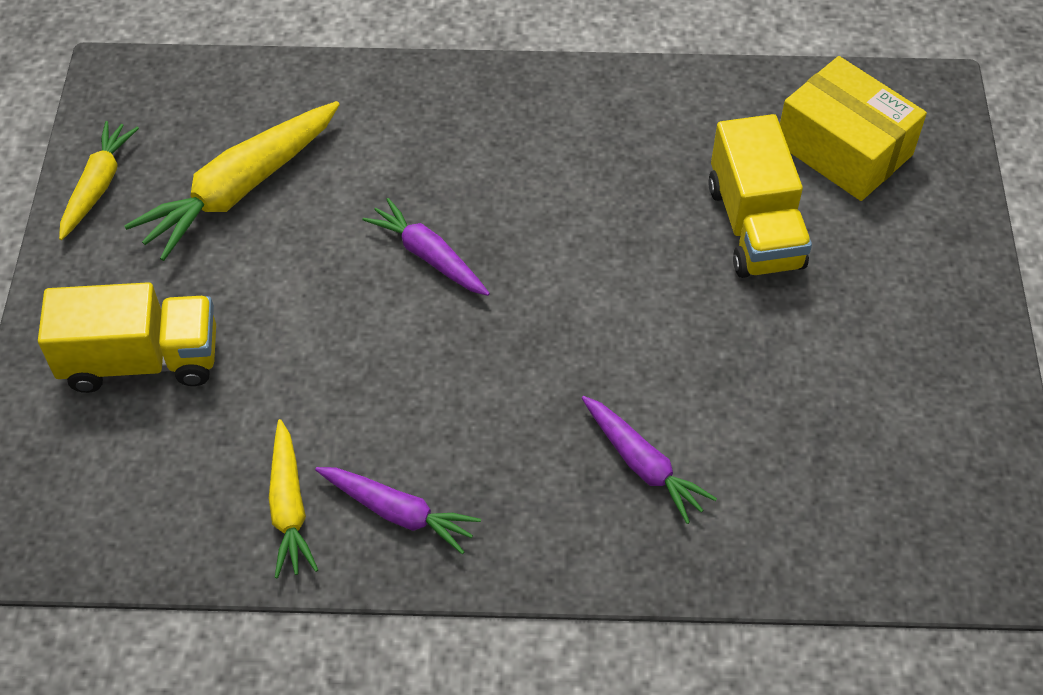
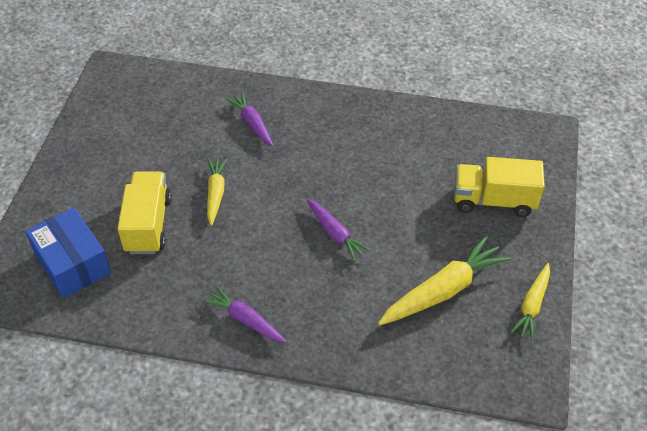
camera: 170 degrees left, 5 degrees down
yellow carrot [268,419,318,578] -> yellow carrot moved to [207,158,227,226]
purple carrot [315,467,481,554] -> purple carrot moved to [203,286,286,343]
yellow box [780,56,927,201] -> blue box [25,207,111,298]

